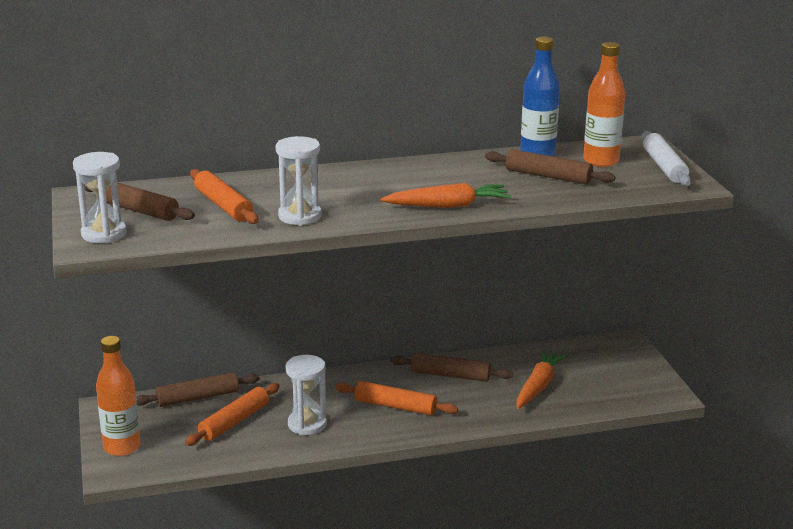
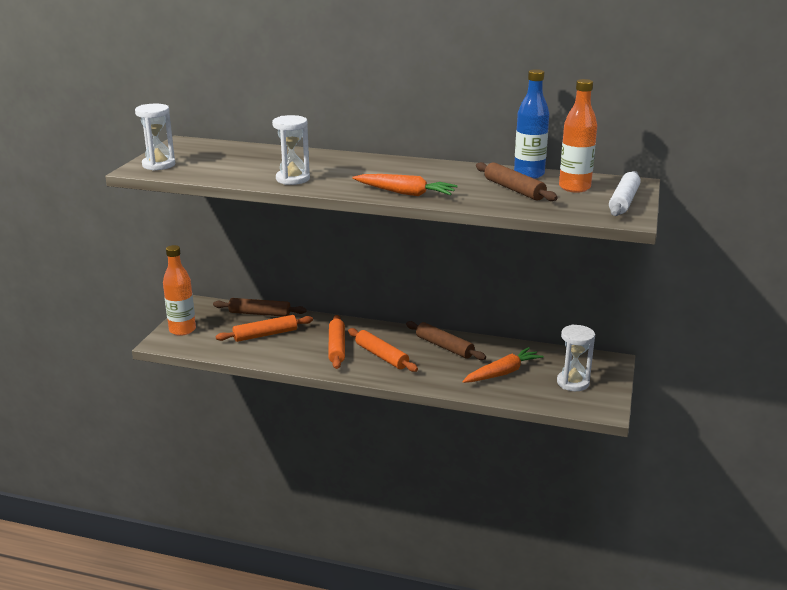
camera: 30 degrees right, 0 degrees up
brown rolling pin [84,182,195,221] -> none
orange rolling pin [190,169,259,224] -> orange rolling pin moved to [328,315,345,369]
white hourglass [285,355,327,435] -> white hourglass moved to [557,325,595,391]

